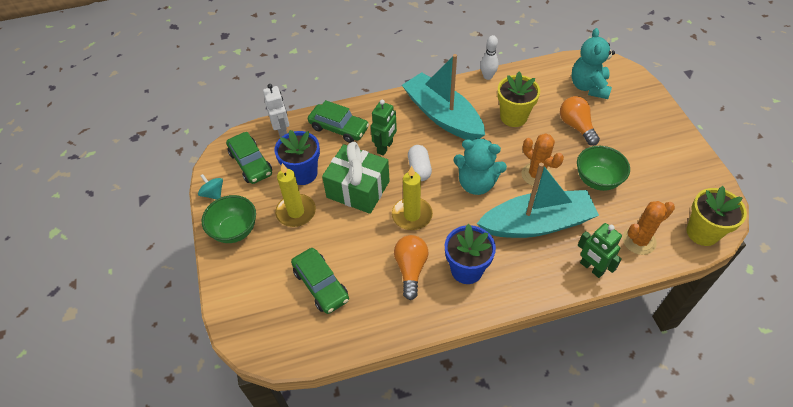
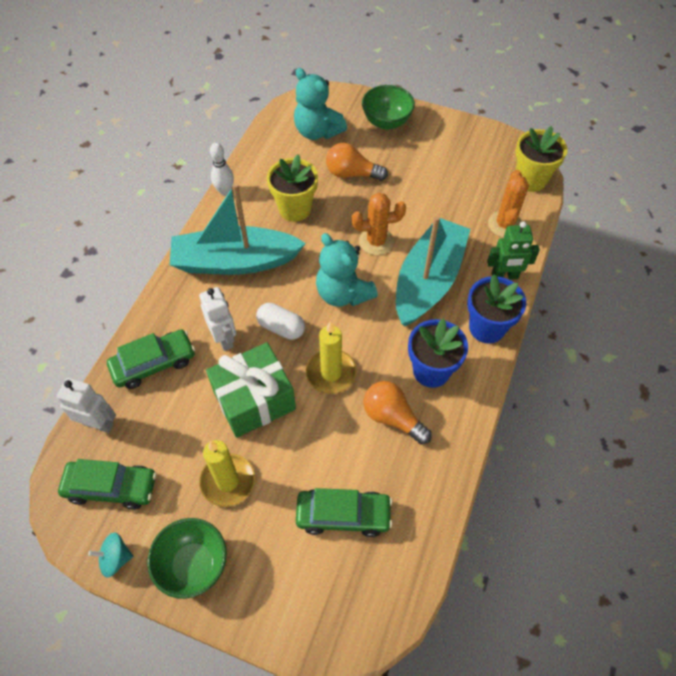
camera: 55 degrees left, 5 degrees up
blue flower pot [274,130,320,185] -> blue flower pot moved to [467,274,526,344]
green robot [371,100,397,156] -> white robot [199,287,236,351]
turquoise teddy bear [453,139,507,195] -> turquoise teddy bear turned 90 degrees clockwise [316,233,378,307]
green bowl [577,146,630,191] -> green bowl moved to [362,85,415,130]

